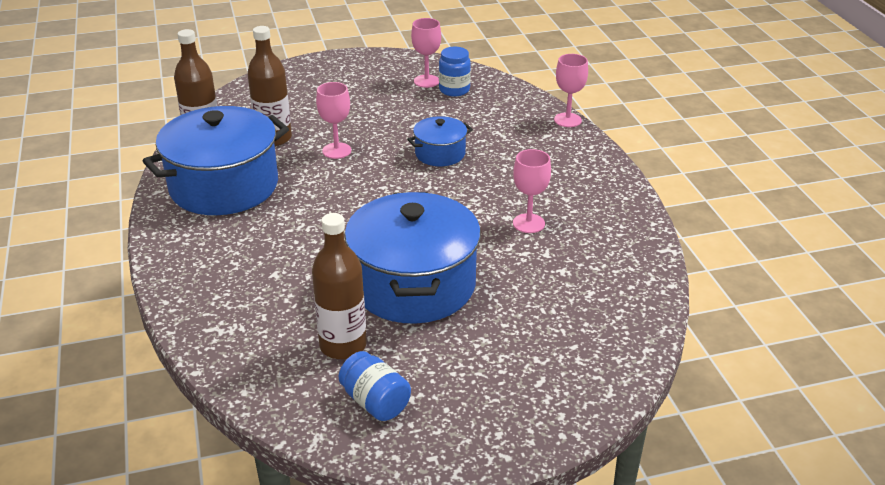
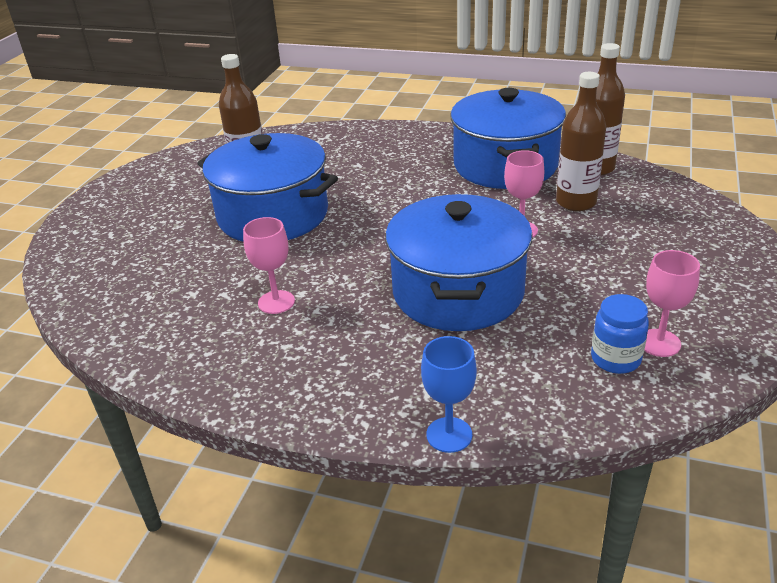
camera: 125 degrees right, 0 degrees up
blue jar [339,351,411,421] -> none
blue pot [407,116,473,166] -> blue pot [385,194,533,331], size x2.04
pink goblet [554,54,588,127] -> blue goblet [421,336,477,453]

